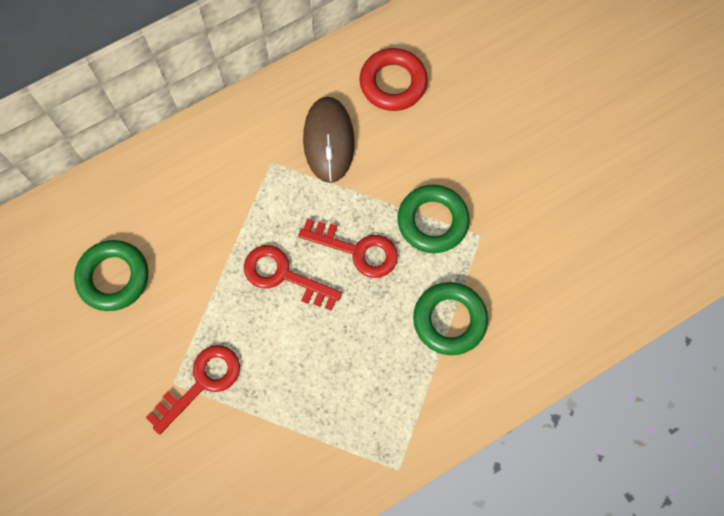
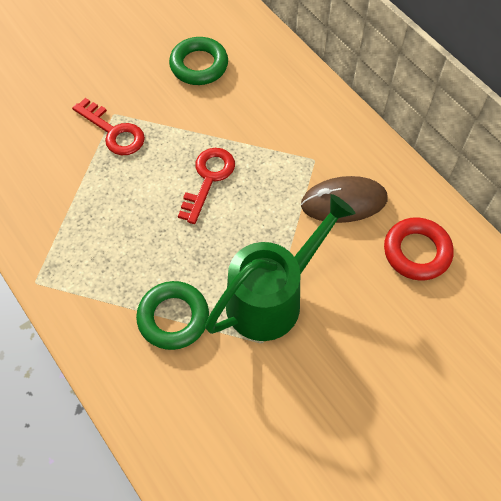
camera: 85 degrees right, 10 degrees down
red key [298,219,398,278] -> none
green ring [397,185,470,253] -> green watering can [205,194,355,341]

